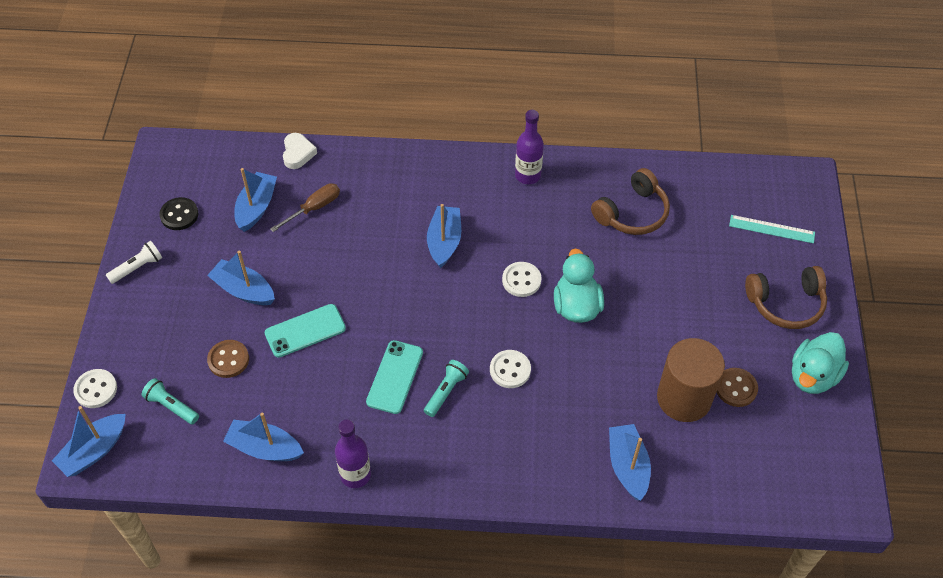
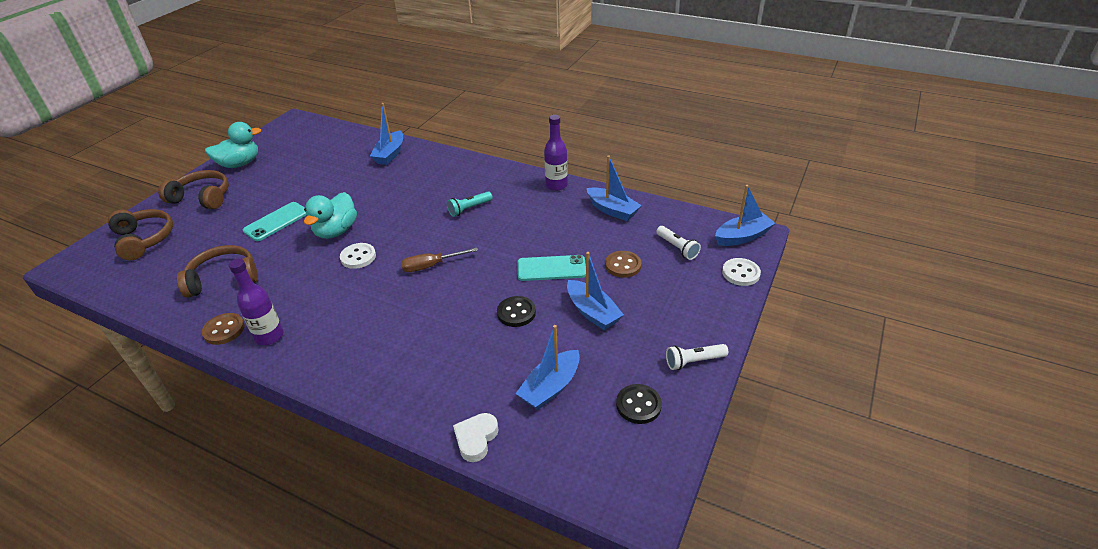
camera: 155 degrees left, 15 degrees down
turquoise flashlight [142,378,199,424] -> white flashlight [656,226,701,260]
brown screwdriver [270,183,340,232] -> brown screwdriver moved to [401,248,478,272]
turquoise phone [366,340,423,414] -> turquoise phone moved to [243,202,307,241]
blue boat [427,204,461,268] -> none
white button [490,350,531,388] -> none
brown cylinder [657,338,725,422] -> none
brown button [717,368,758,407] -> brown button moved to [202,313,245,345]
turquoise ruler [729,215,815,244] -> brown headphones [108,209,173,260]
none -> black button [497,296,536,327]

